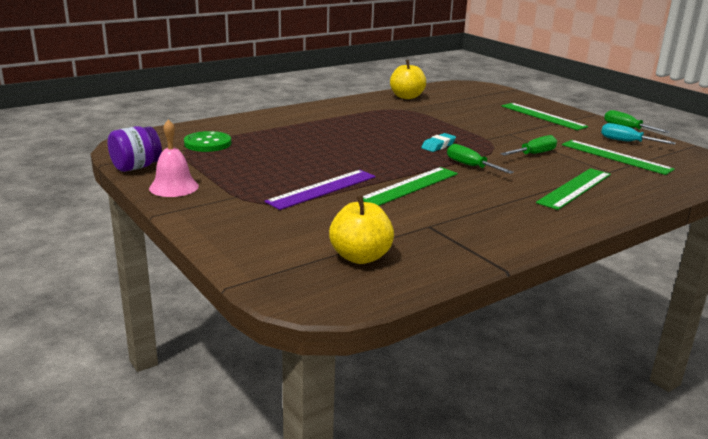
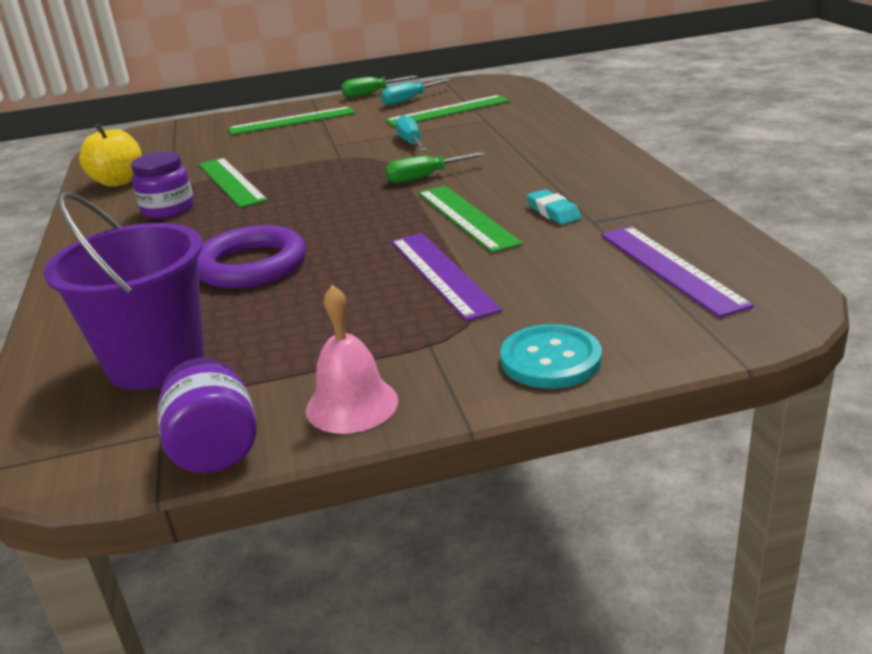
camera: 65 degrees left, 5 degrees up
green button [184,131,231,152] -> purple bucket [43,192,204,390]
yellow apple [329,196,394,264] -> purple ruler [601,226,754,318]
turquoise eraser [421,133,456,152] -> turquoise eraser moved to [527,189,581,225]
green screwdriver [500,135,557,156] -> turquoise screwdriver [395,115,427,151]
green ruler [536,168,611,210] -> green ruler moved to [199,158,268,208]
none -> purple jar [131,151,194,219]
none -> purple ring [197,225,306,289]
none -> turquoise button [500,324,602,388]

